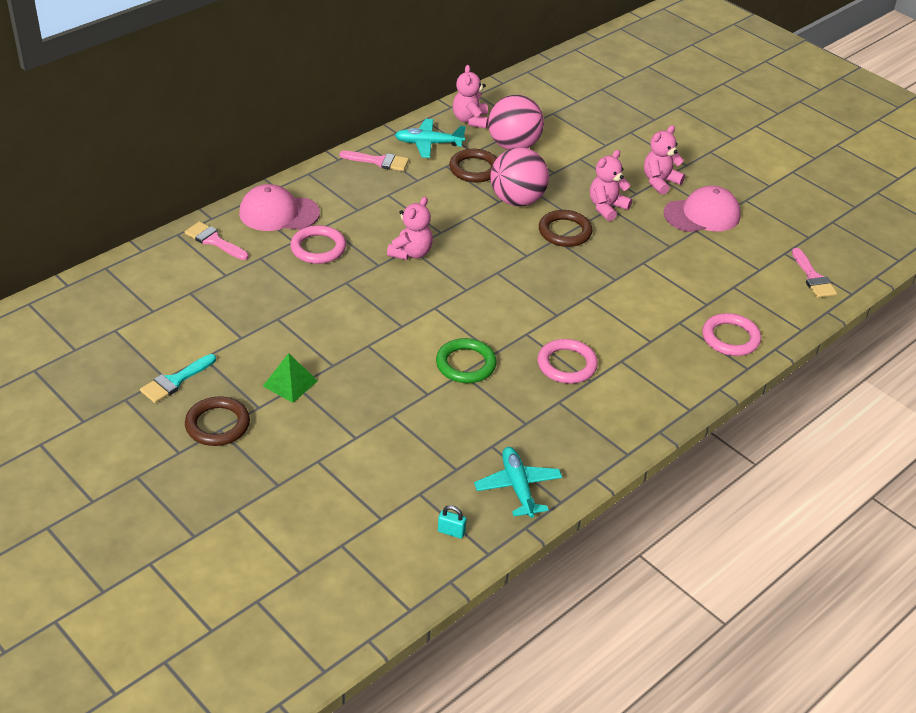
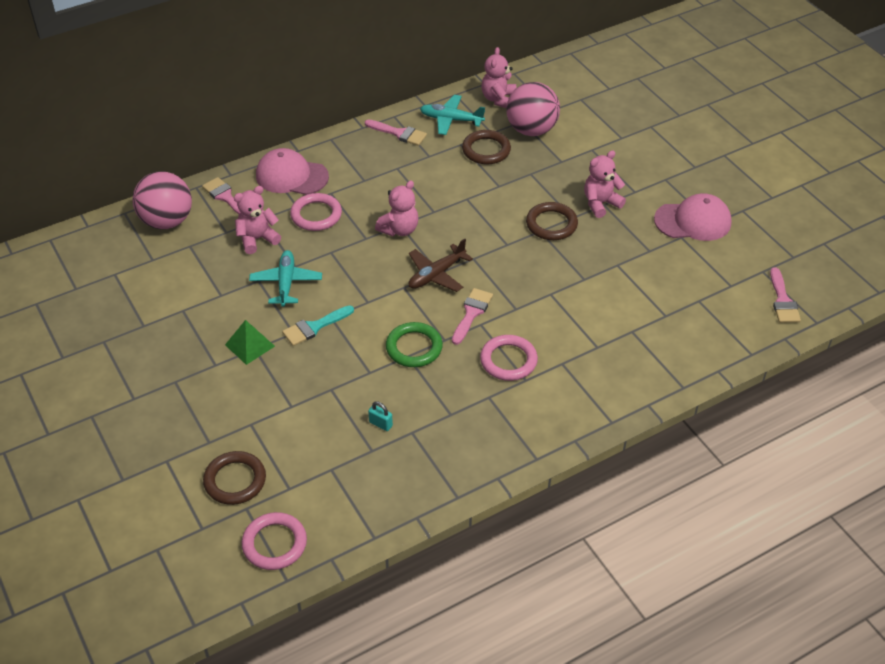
camera: 15 degrees right, 5 degrees up
turquoise brush [140,354,216,403] -> turquoise brush moved to [282,305,354,346]
brown ring [185,396,250,446] -> brown ring moved to [203,451,266,505]
turquoise padlock [438,505,467,539] -> turquoise padlock moved to [368,402,393,431]
turquoise plane [474,447,562,518] -> turquoise plane moved to [249,250,322,307]
pink ball [490,147,549,206] -> pink ball moved to [133,171,192,229]
pink teddy bear [644,125,685,195] -> pink teddy bear moved to [234,186,281,254]
pink ring [702,313,761,356] -> pink ring moved to [242,512,307,570]
none -> brown plane [409,239,473,292]
none -> pink brush [452,288,493,345]

